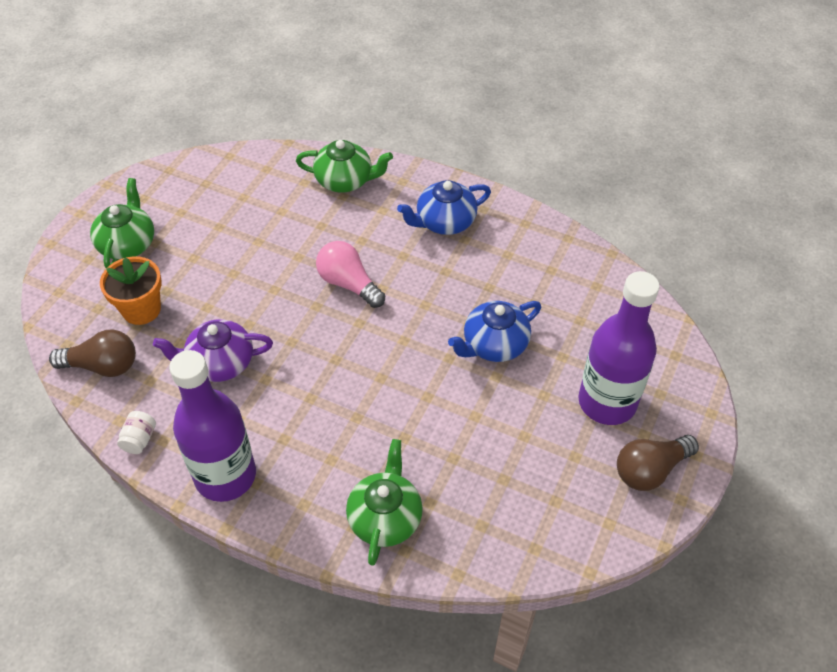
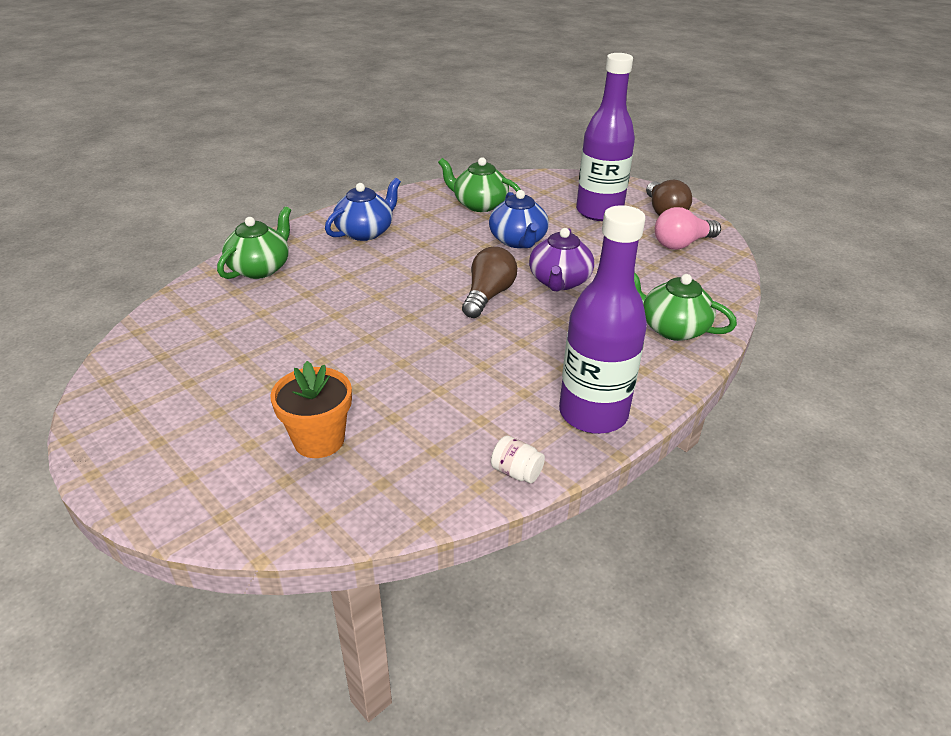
camera: 70 degrees left, 15 degrees down
brown light bulb [49,329,136,377] -> brown light bulb moved to [462,246,517,318]
green teapot [90,178,154,268] -> green teapot moved to [438,157,521,212]
purple teapot [153,319,273,382] -> purple teapot moved to [529,228,594,292]
pink light bulb [316,241,385,308] -> pink light bulb moved to [655,207,721,250]
blue teapot [397,180,491,235] -> blue teapot turned 135 degrees counterclockwise [325,178,401,241]

